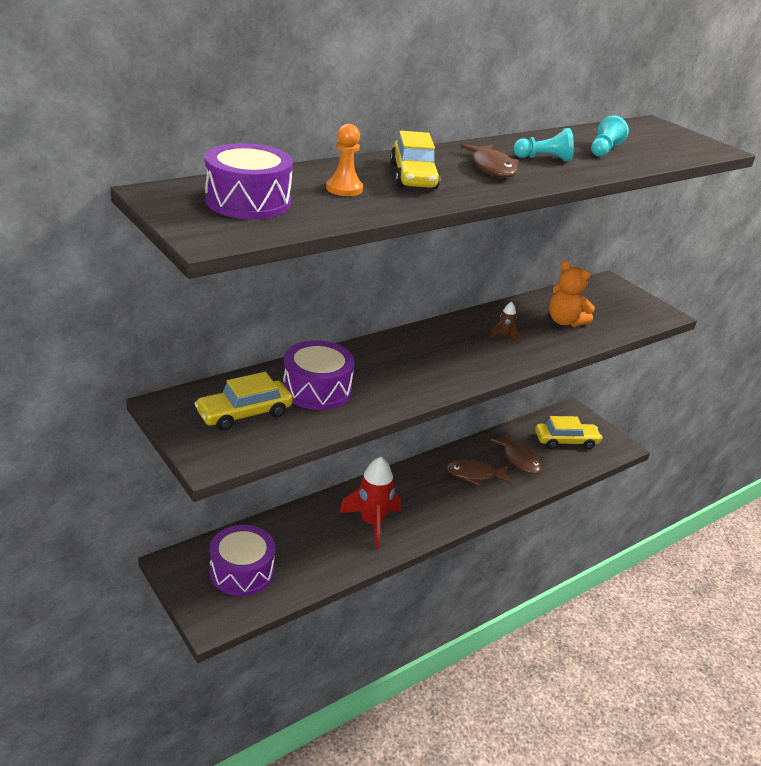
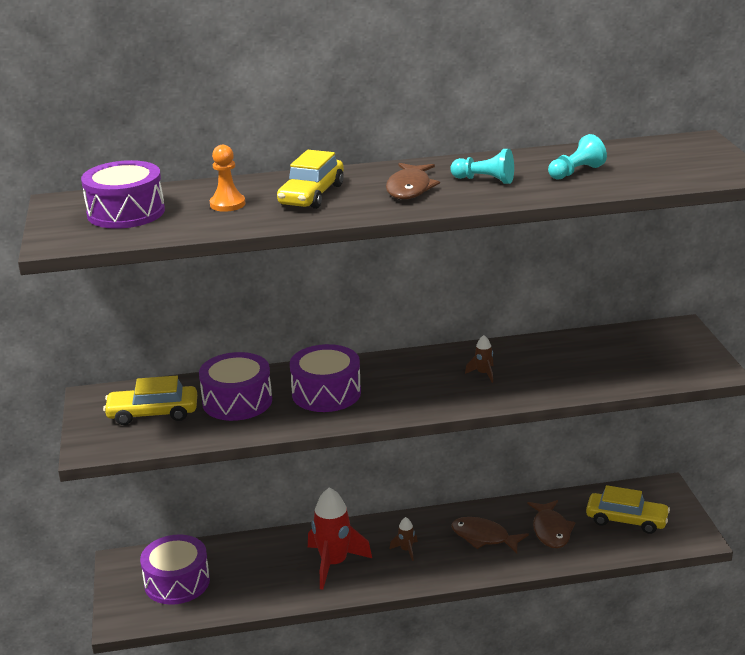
camera: 30 degrees right, 5 degrees down
orange teddy bear [549,261,595,327] -> none
none -> purple drum [290,344,361,412]
none -> brown rocket [389,517,418,561]

